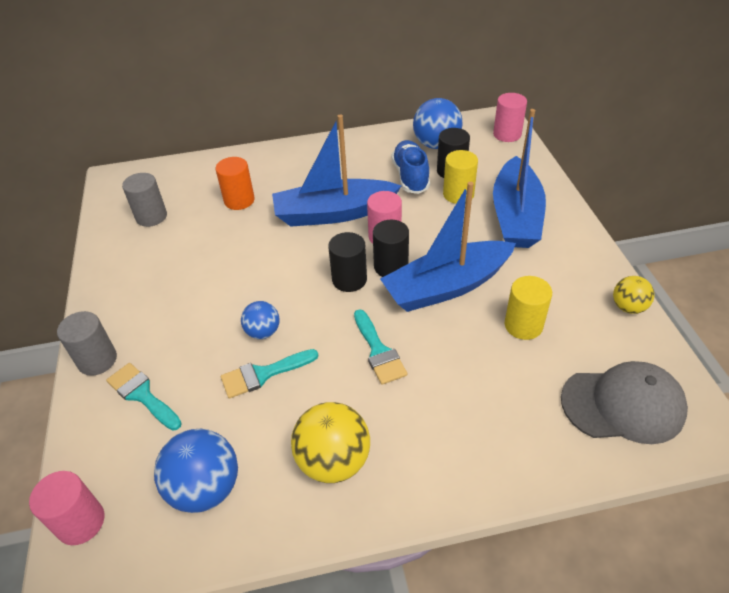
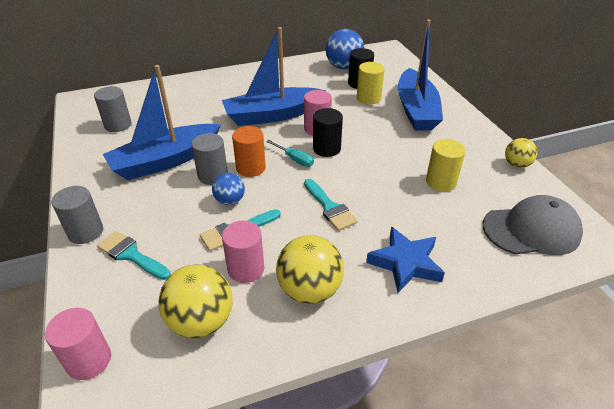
camera: 10 degrees left, 5 degrees down
blue ball [154,429,238,513] -> yellow ball [158,264,233,338]
orange cylinder [216,157,255,210] -> orange cylinder moved to [232,126,266,177]
black cylinder [328,232,367,292] -> turquoise screwdriver [266,140,314,167]
blue boat [380,182,516,312] -> blue boat moved to [103,65,221,180]
blue shoe [392,140,430,194] -> none
pink cylinder [493,93,527,142] -> pink cylinder moved to [222,221,264,283]
none -> grey cylinder [191,133,228,185]
none -> blue star [366,227,445,293]

